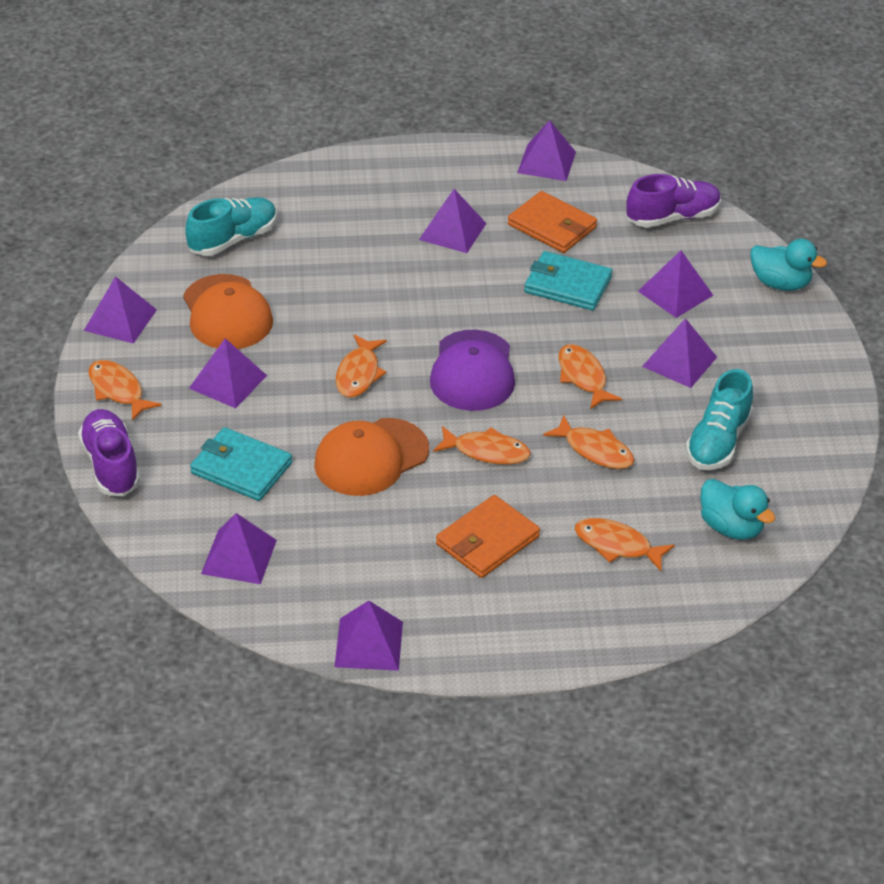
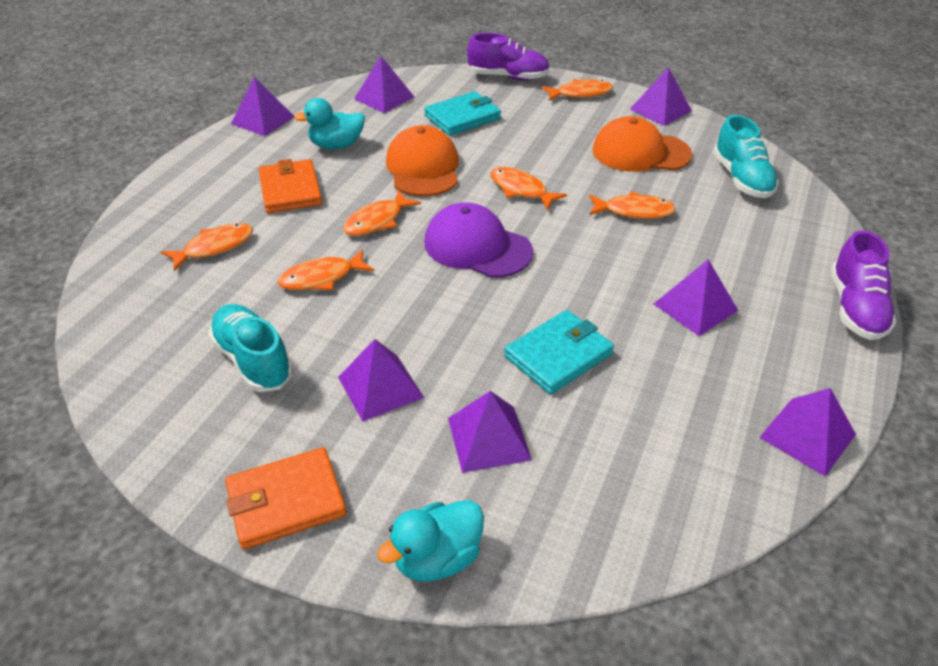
camera: 120 degrees right, 0 degrees up
purple pyramid [189,338,267,408] -> none
orange wallet [508,191,597,253] -> orange wallet moved to [225,447,347,550]
orange fish [558,344,622,409] -> orange fish moved to [589,192,676,219]
purple shoe [626,174,721,228] -> purple shoe moved to [831,230,896,340]
turquoise duck [700,479,776,540] -> turquoise duck moved to [294,98,365,149]

